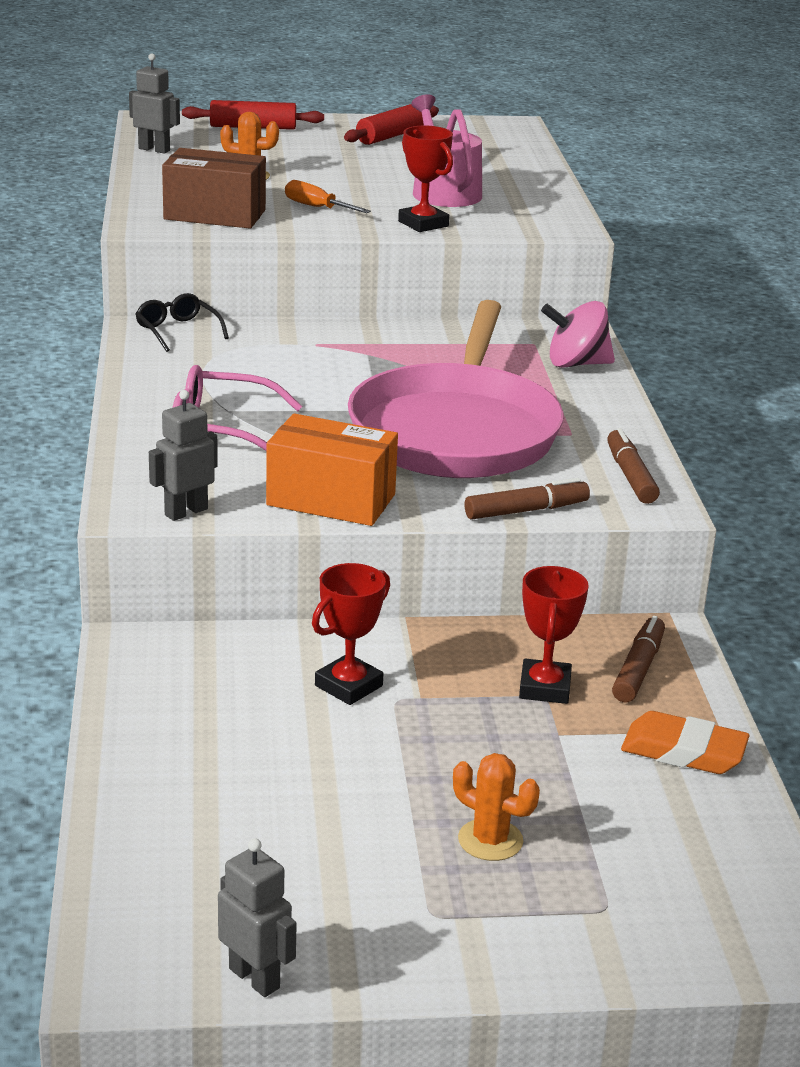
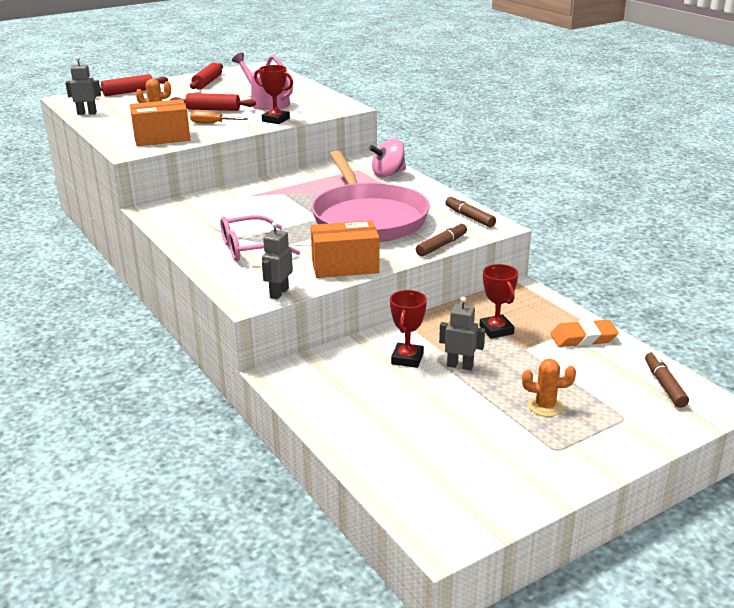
camera: 25 degrees left, 0 degrees up
black glasses [135,293,229,352] -> none
brown box [162,148,266,228] -> orange box [130,99,190,146]
grey robot [218,838,297,997] -> grey robot moved to [439,297,485,370]
brown marker [612,616,665,703] -> brown marker moved to [645,352,689,408]
none -> red rolling pin [170,93,256,111]

